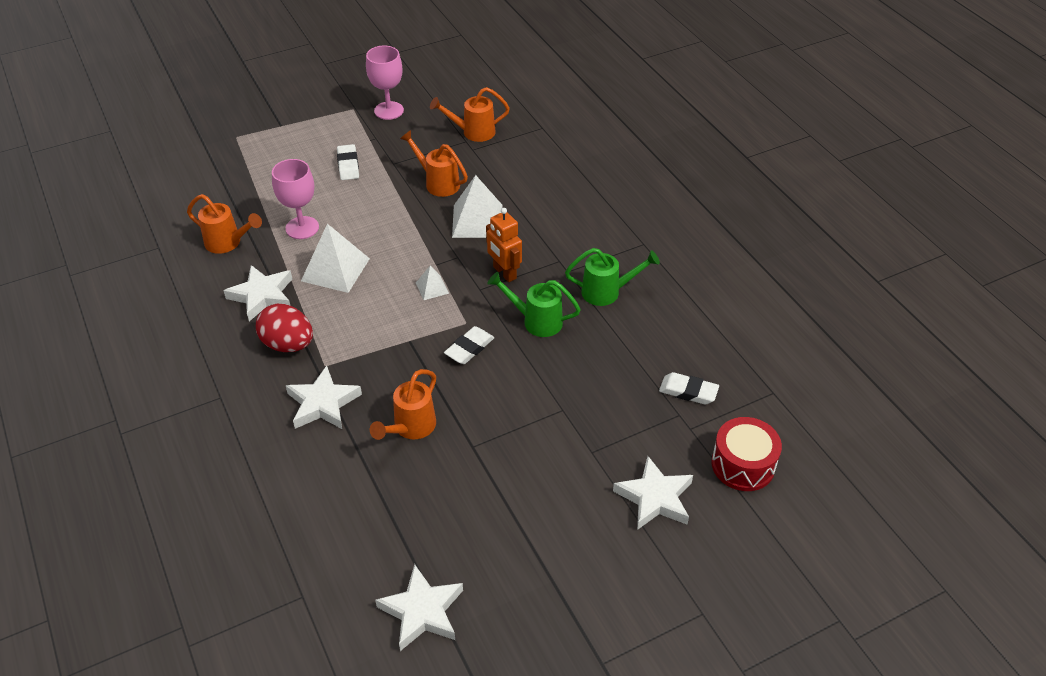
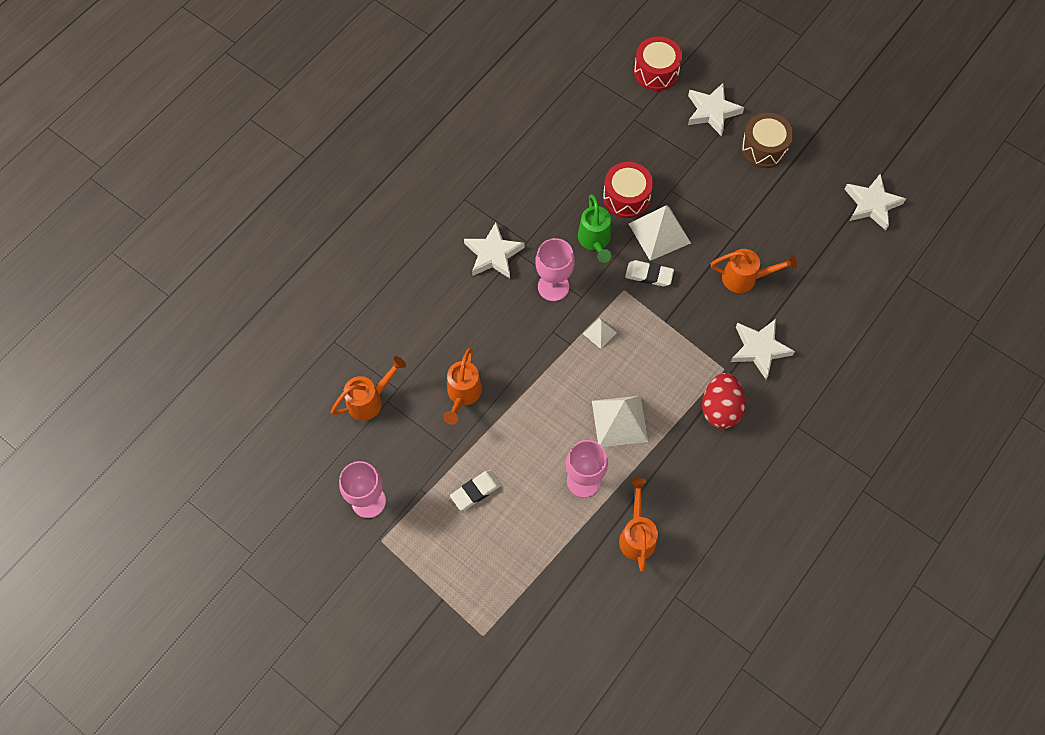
camera: 115 degrees left, 20 degrees up
white star [223,265,292,321] -> white star moved to [464,222,525,278]
orange watering can [430,87,510,142] -> orange watering can turned 90 degrees counterclockwise [331,356,406,421]
white pyramid [452,175,502,238] -> white pyramid moved to [629,205,691,261]
orange robot [486,208,522,282] -> pink goblet [535,238,575,301]
green watering can [565,248,660,306] -> none
white eraser [659,372,719,405] -> none
none -> red drum [603,162,653,218]
none -> brown drum [741,113,793,168]

